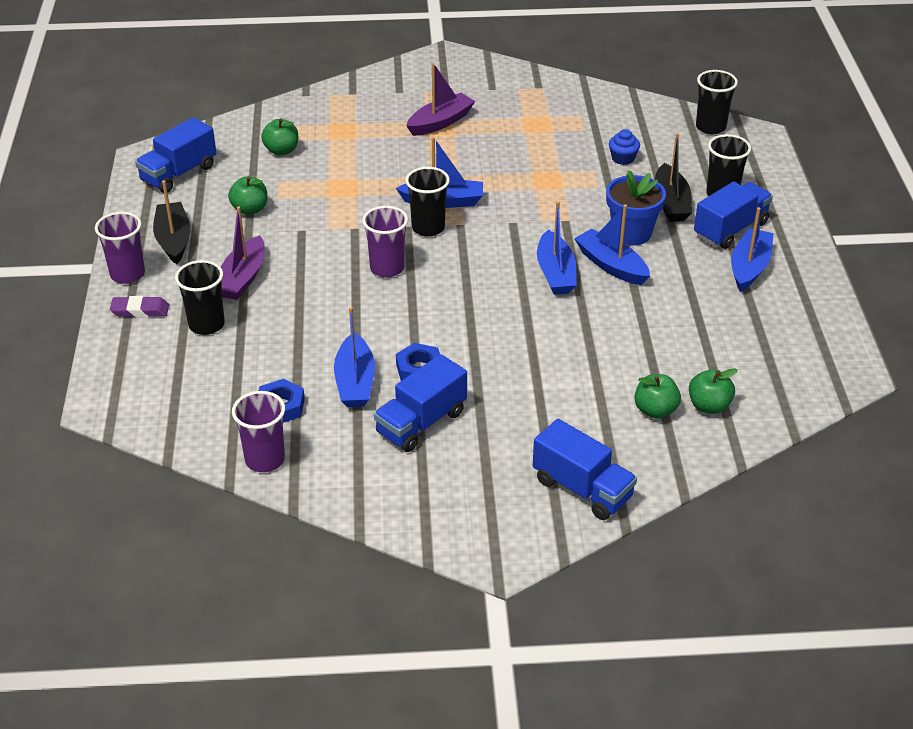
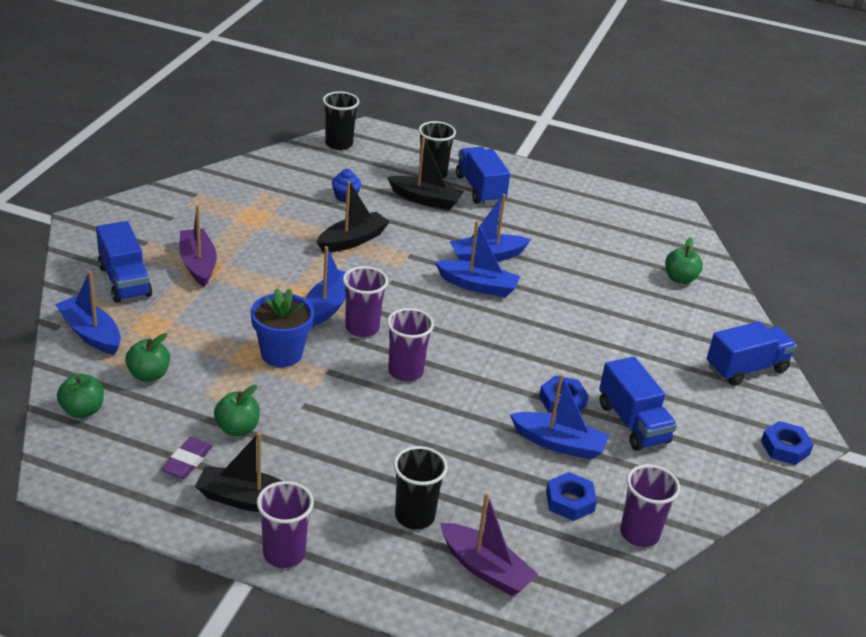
camera: 70 degrees left, 5 degrees down
purple eraser [110,296,169,318] -> purple eraser moved to [161,437,213,479]
blue truck [135,117,216,193] -> blue truck moved to [96,221,152,303]
purple boat [221,206,265,300] -> purple boat moved to [440,493,538,596]
black cup [405,167,450,237] -> purple cup [343,266,388,337]
blue flower pot [606,170,666,245] -> blue flower pot moved to [251,288,314,367]
green apple [634,374,681,419] -> green apple moved to [57,374,104,418]
blue boat [731,207,774,292] -> blue boat moved to [55,271,121,355]
none -> black boat [317,181,390,252]
none -> blue nut [761,421,814,465]

